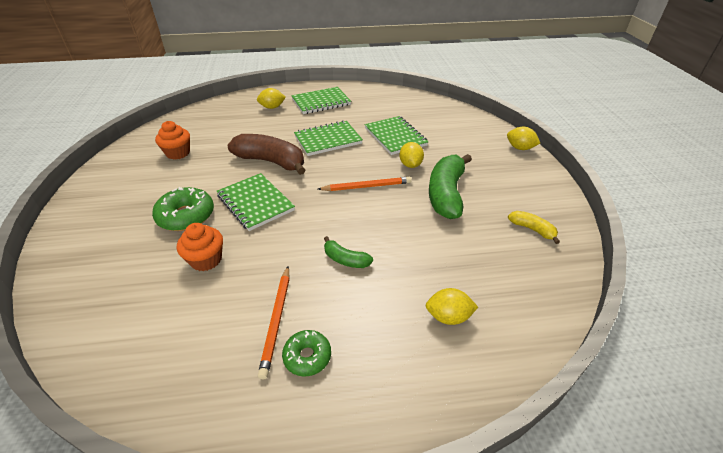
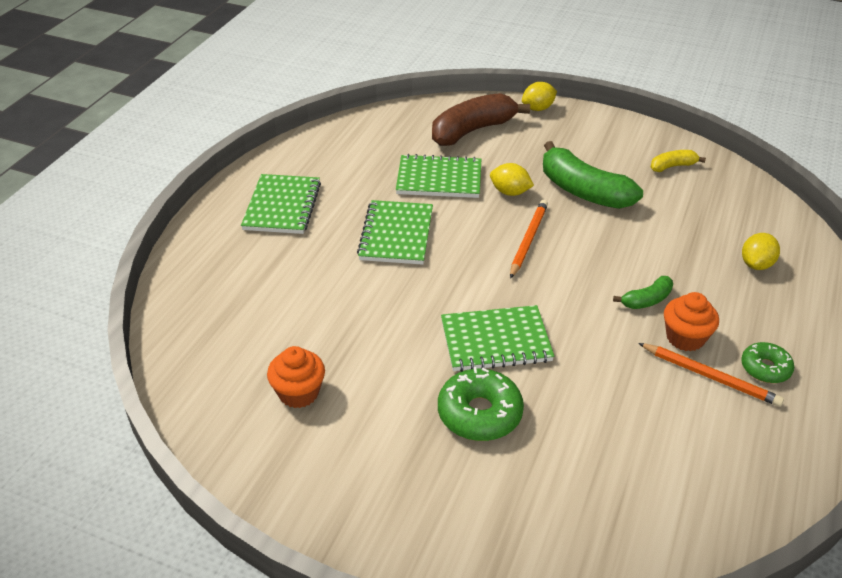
camera: 60 degrees left, 0 degrees up
orange cupcake [177,223,223,271] -> orange cupcake moved to [664,292,719,352]
brown banana [227,134,306,175] -> brown banana moved to [432,93,530,146]
yellow lemon [257,88,286,109] -> none

